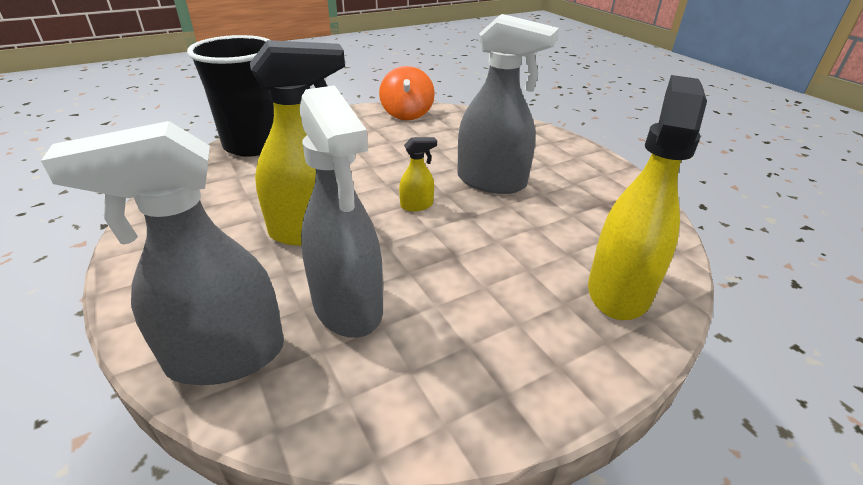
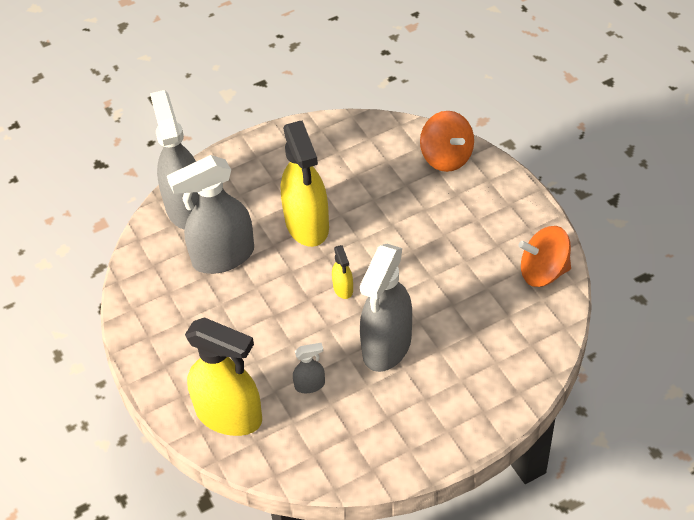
camera: 95 degrees right, 15 degrees up
black cup [187,35,274,157] -> orange spinning top [420,111,474,172]
none -> grey spray bottle [293,343,325,393]

